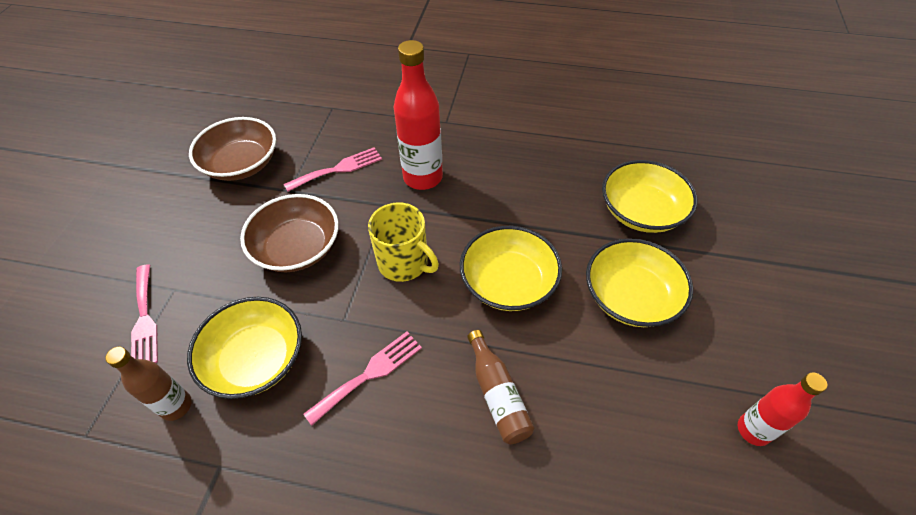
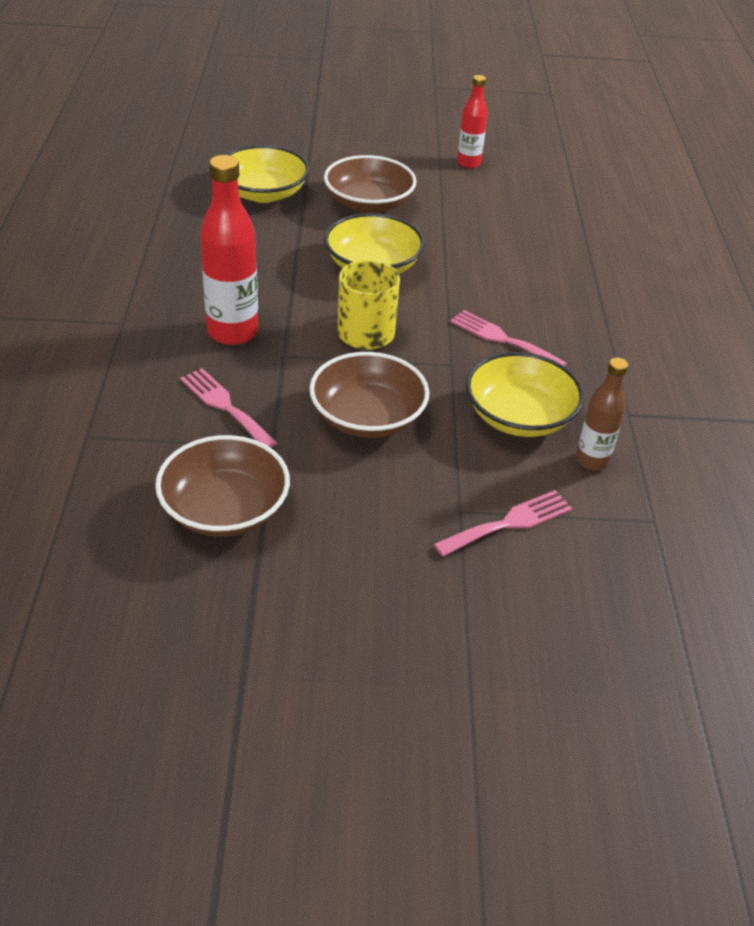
camera: 105 degrees left, 10 degrees down
brown bottle [467,330,534,444] -> none
yellow bowl [586,238,693,327] -> brown bowl [324,155,417,213]

